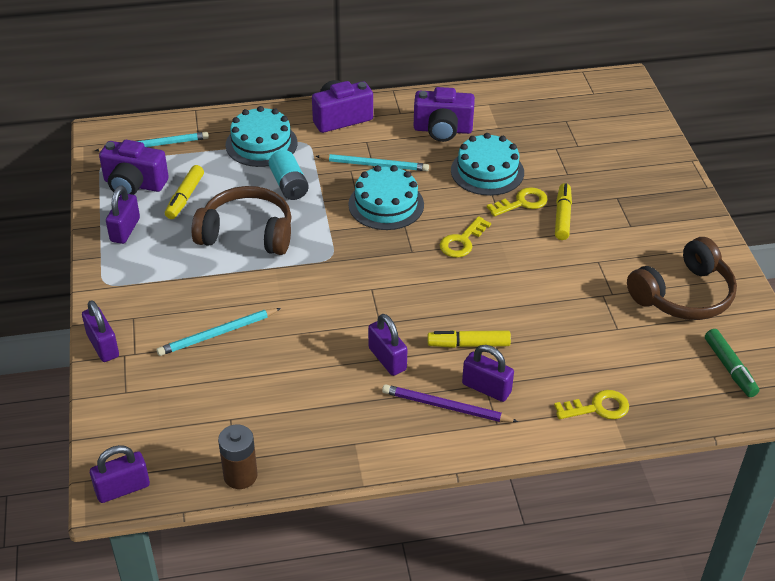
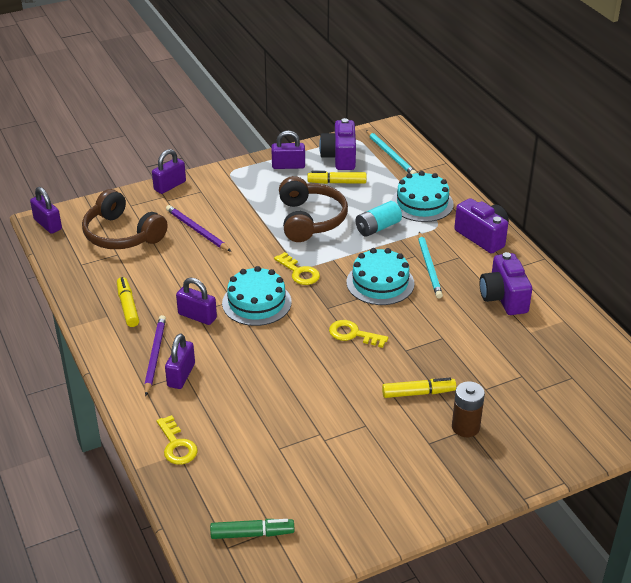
camera: 75 degrees right, 5 degrees down
turquoise pencil [157,308,281,356] -> purple pencil [166,205,231,252]
brown battery [218,424,258,489] -> brown battery moved to [452,381,485,437]
purple padlock [368,314,408,376] -> purple padlock turned 75 degrees clockwise [176,277,217,325]
yellow marker [427,330,511,348] -> yellow marker moved to [117,277,139,327]
turquoise cake [451,133,524,196] -> turquoise cake moved to [222,266,291,326]
yellow key [487,187,548,216] -> yellow key moved to [274,252,320,285]
brown headphones [627,237,737,320] -> brown headphones moved to [82,189,168,249]
green marker [705,329,759,397] -> green marker turned 150 degrees counterclockwise [210,519,295,539]

